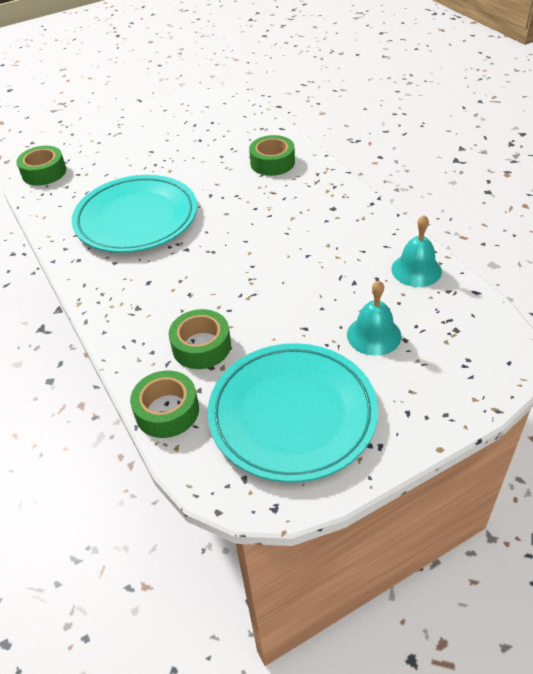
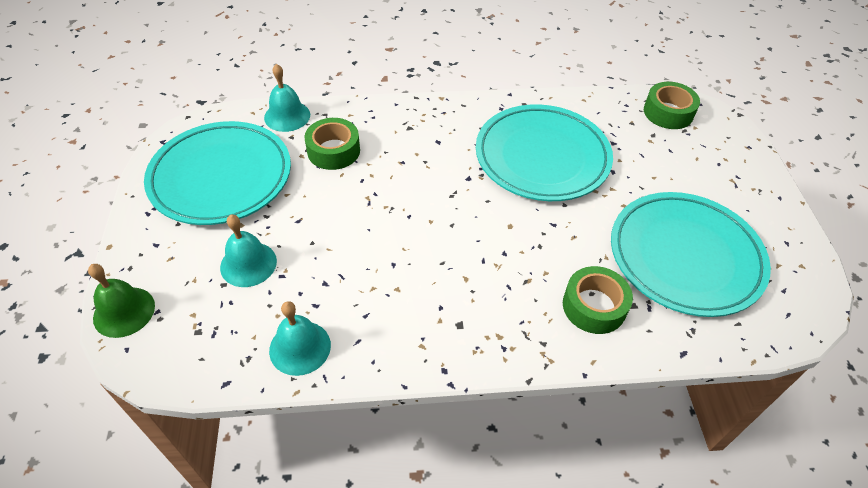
camera: 110 degrees right, 5 degrees up
green tape [130,371,199,438] -> turquoise bell [264,64,310,132]
none -> green bell [88,264,155,338]
none -> turquoise plate [611,192,771,317]

